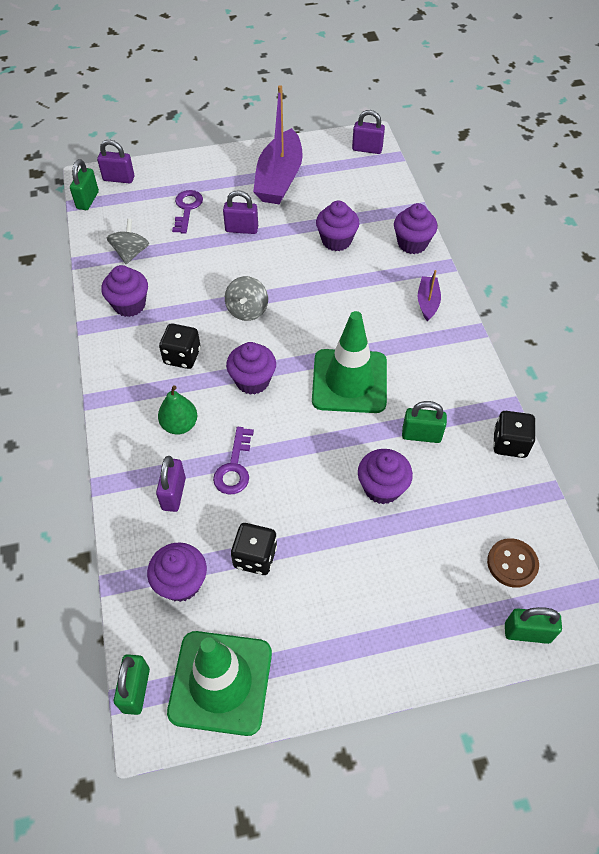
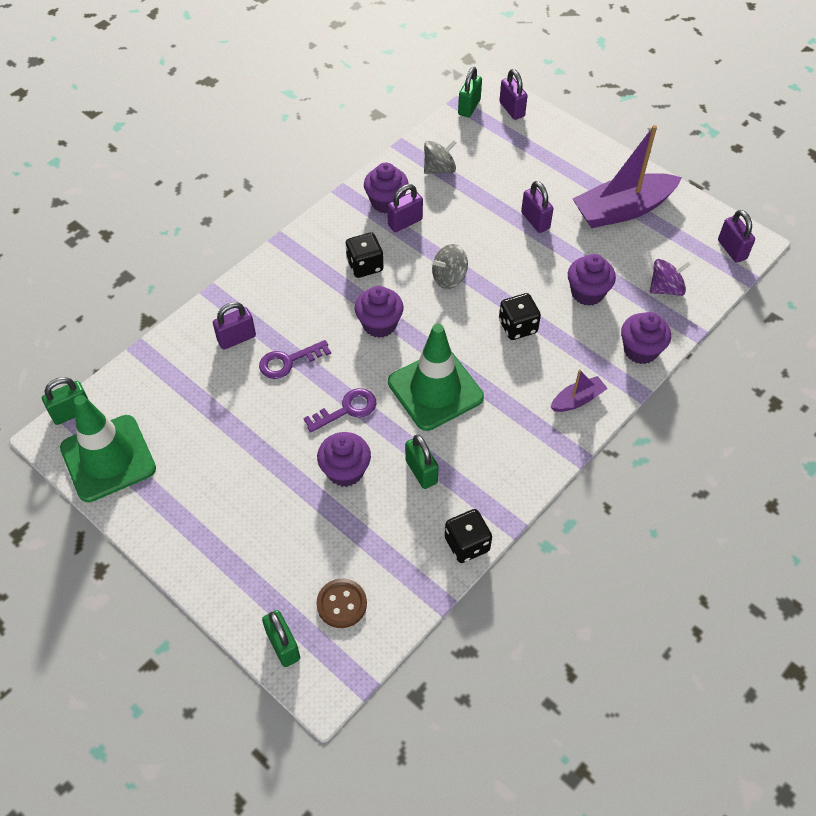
camera: 55 degrees right, 0 degrees up
green padlock [70,159,99,210] -> green padlock turned 45 degrees counterclockwise [458,67,482,117]
purple cupcake [147,542,207,602] -> none
green pear [158,385,197,434] -> none
purple key [172,190,203,233] -> purple key moved to [303,388,376,433]
black dice [231,523,277,575] -> black dice moved to [499,293,541,340]
none -> purple padlock [387,184,423,232]
none -> purple spinning top [650,259,691,296]

